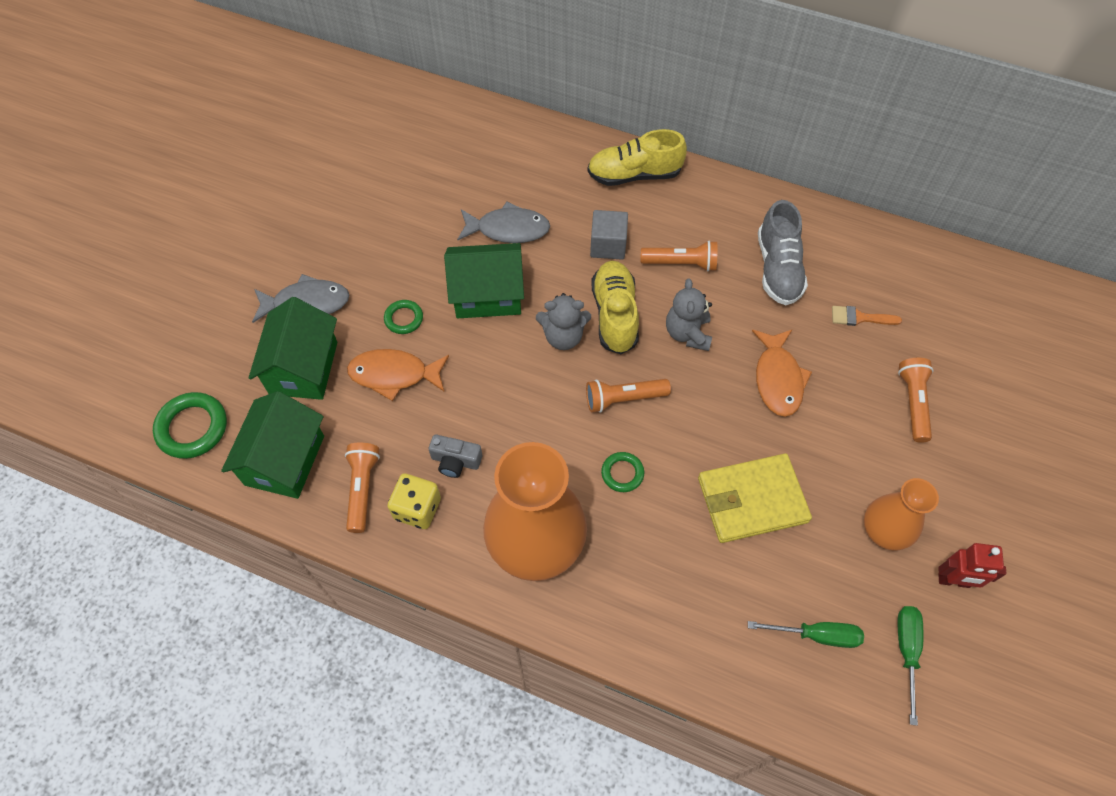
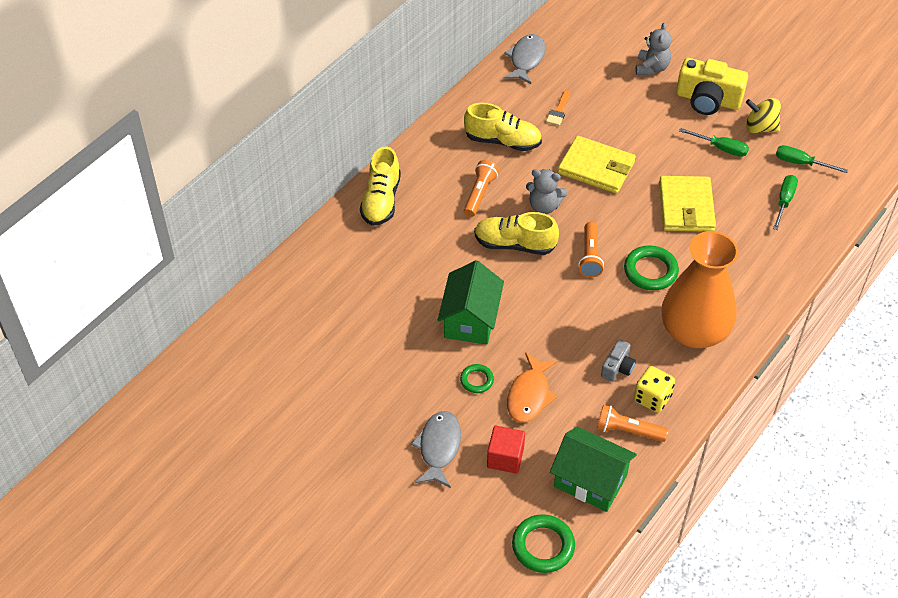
camera: 75 degrees left, 10 degrees down
green house [249,297,337,400] -> red cube [487,426,525,473]
grey fish [457,201,550,243] -> grey fish moved to [504,34,545,84]
grey teddy bear [536,293,591,350] -> grey teddy bear moved to [635,22,672,75]
grey cube [590,210,628,260] -> none
green ring [601,452,644,492] -> green ring [624,245,679,290], size x1.71
orange fish [752,329,812,417] -> yellow wallet [558,136,636,194]
grey shoe [758,200,808,305] -> yellow shoe [464,103,542,151]
orange vase [864,478,939,551] -> green screwdriver [679,128,749,157]
orange flashlight [898,358,933,443] -> none
red robot [938,543,1007,588] -> yellow spinning top [746,98,781,133]
none -> yellow camera [676,58,748,115]

